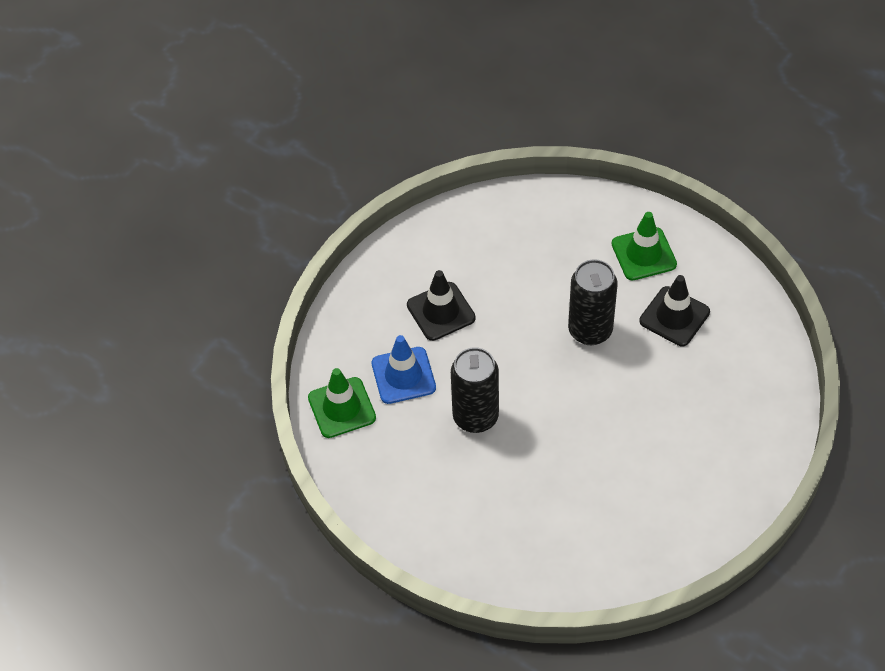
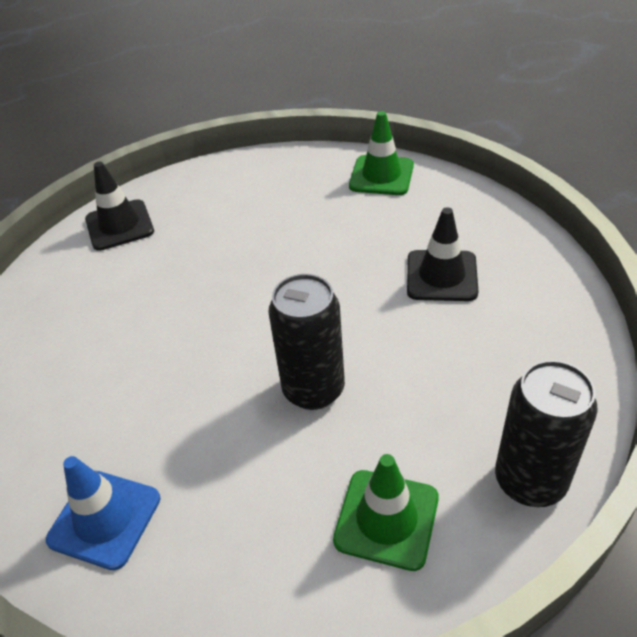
camera: 125 degrees right, 10 degrees down
blue traffic cone [372,335,436,404] -> blue traffic cone moved to [46,456,160,570]
black can [451,347,499,433] -> black can moved to [495,360,598,507]
black traffic cone [639,275,710,346] -> black traffic cone moved to [85,162,154,251]

